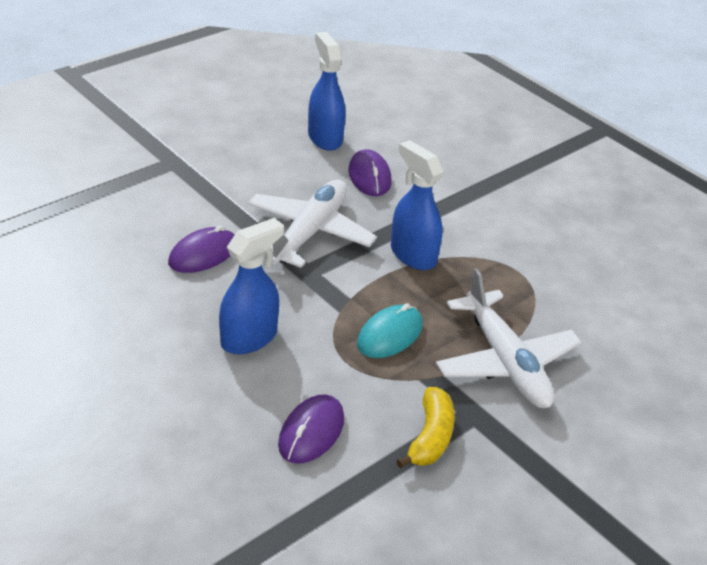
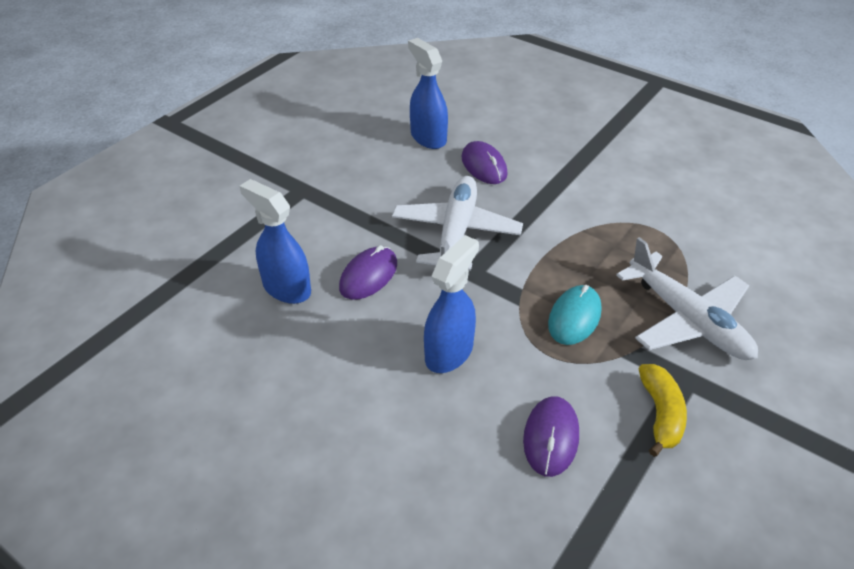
camera: 10 degrees left, 5 degrees up
blue spray bottle [391,140,444,270] -> blue spray bottle moved to [239,179,311,304]

